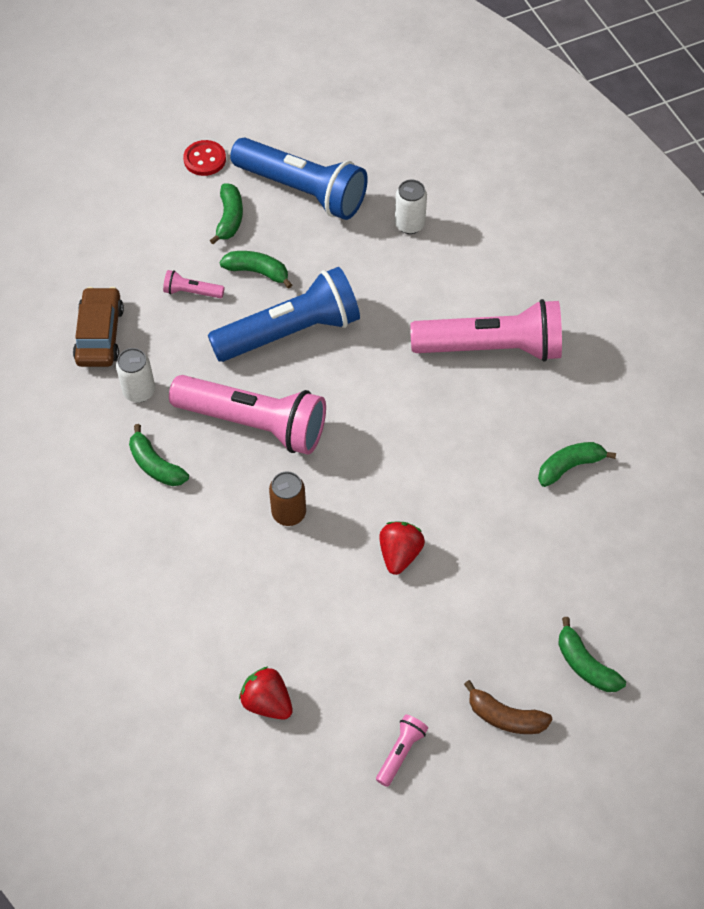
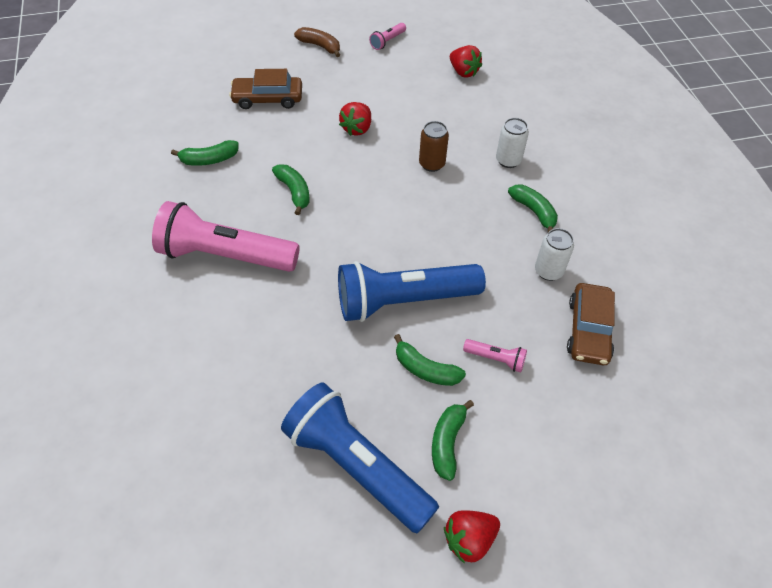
camera: 170 degrees left, 5 degrees down
pink flashlight [169,375,326,455] -> none
red button [183,140,226,176] -> red strawberry [444,510,500,564]
white can [395,180,427,234] -> white can moved to [496,118,529,168]
green banana [558,617,626,692] -> green banana moved to [272,164,310,215]
none -> brown car [229,69,302,109]

